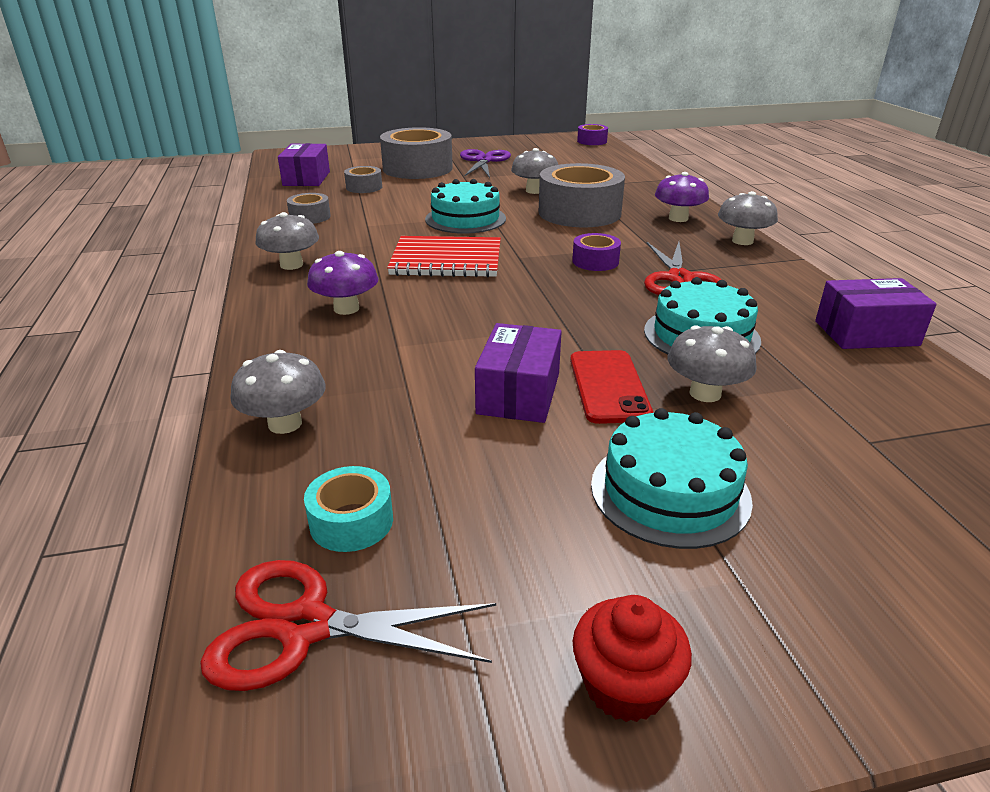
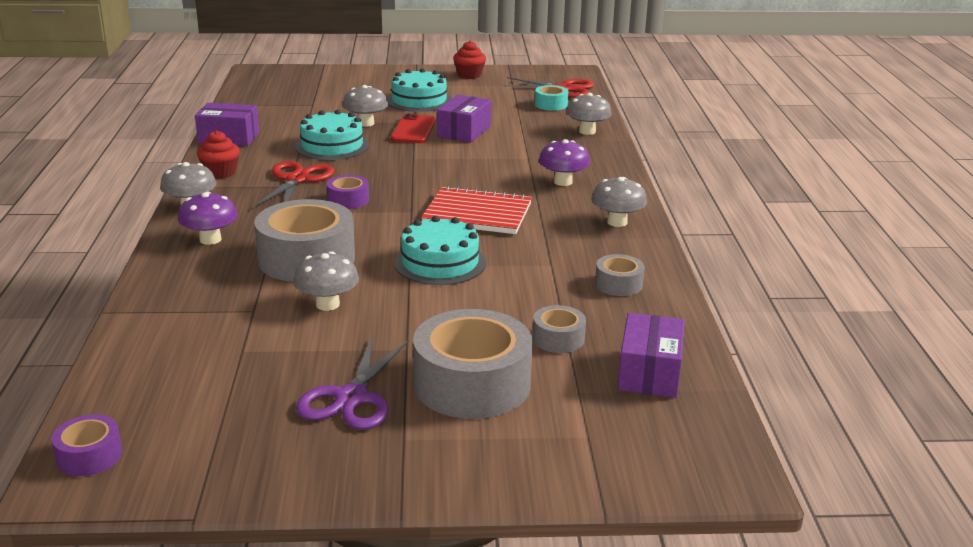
camera: 170 degrees left, 5 degrees down
none -> red cupcake [197,130,240,179]

